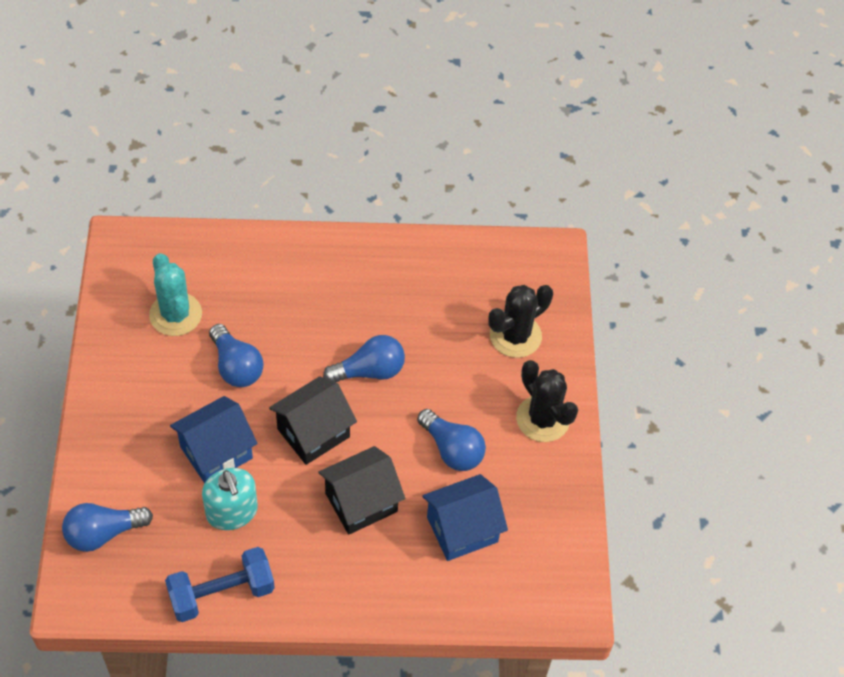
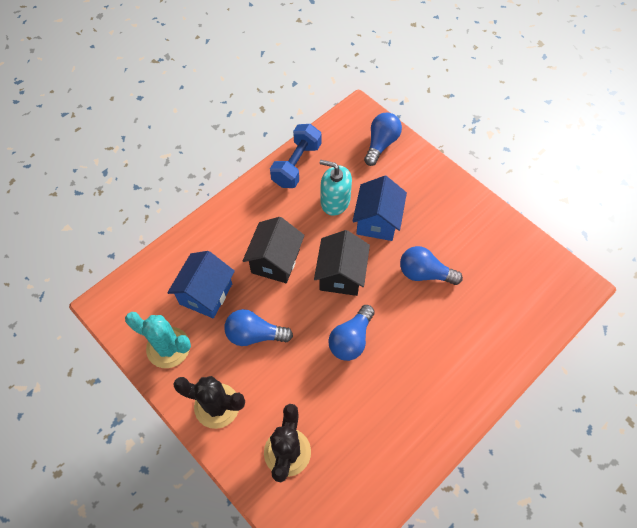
camera: 140 degrees right, 5 degrees up
turquoise cactus [149,253,202,336] -> turquoise cactus moved to [125,312,191,368]

